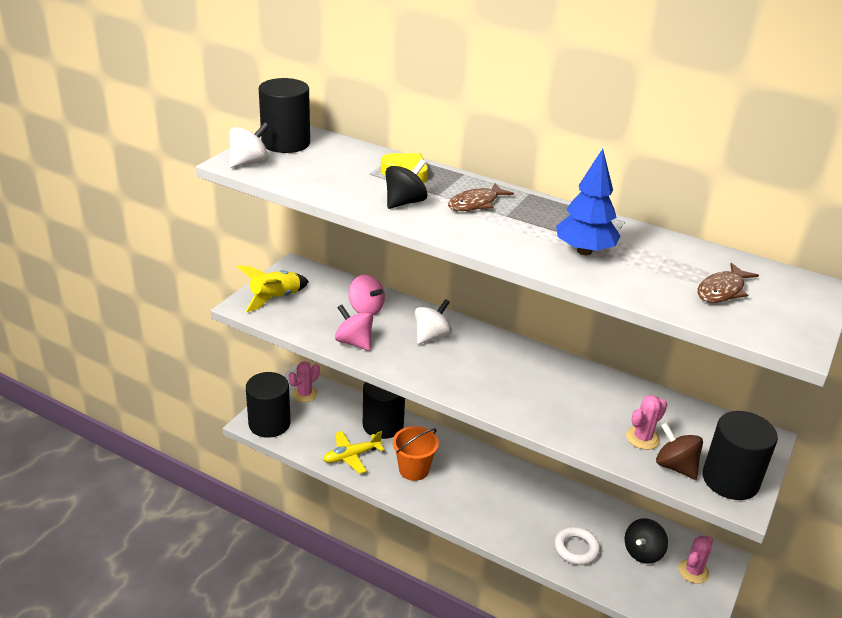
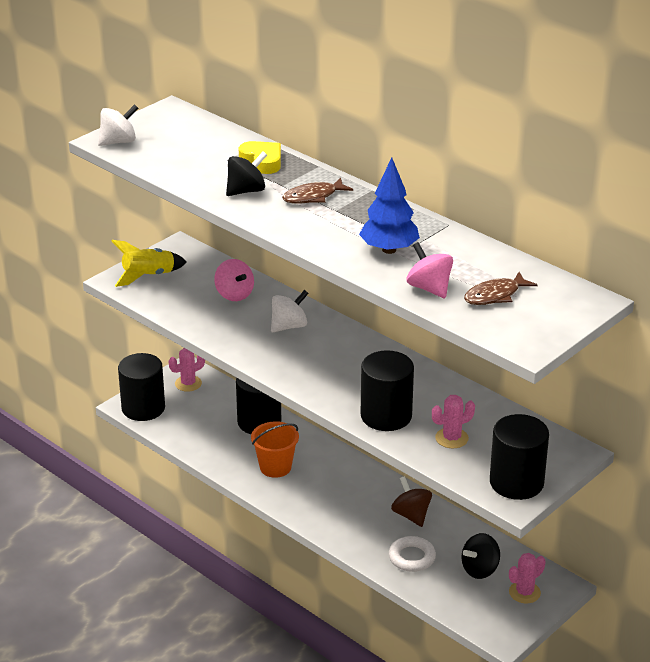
camera: 15 degrees right, 0 degrees up
black cylinder [259,78,310,153] -> black cylinder moved to [361,350,414,431]
yellow plane [323,431,384,474] -> none
pink spinning top [335,304,373,351] -> pink spinning top moved to [406,242,453,298]
brown spinning top [656,422,703,480] -> brown spinning top moved to [391,476,432,527]

